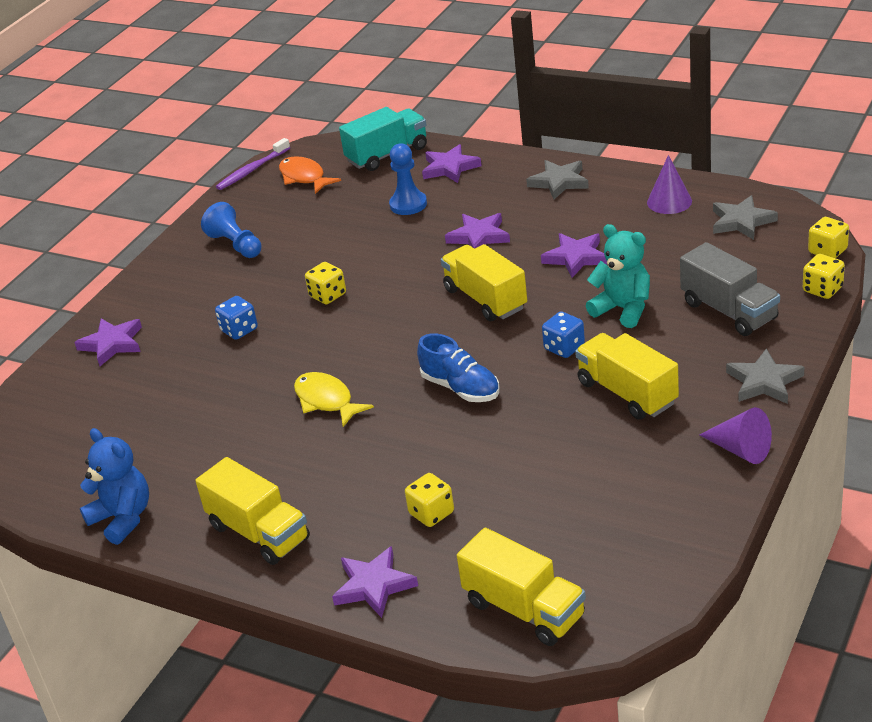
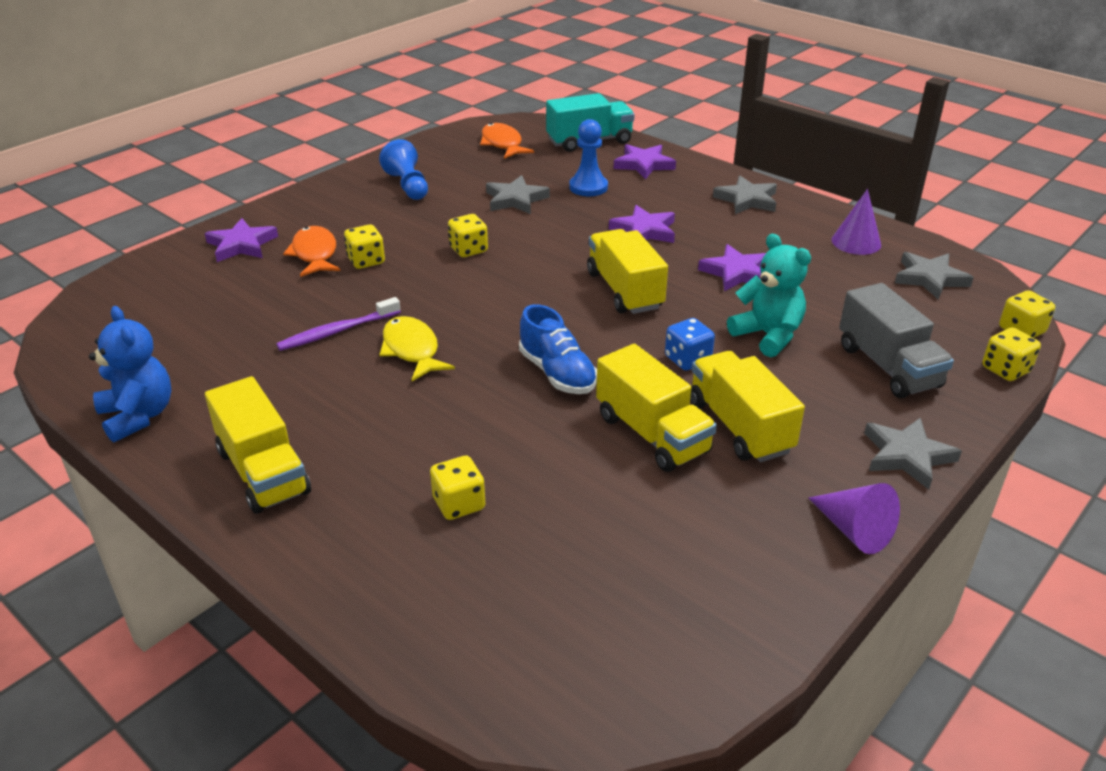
camera: 10 degrees right, 0 degrees up
blue dice [215,296,258,340] -> yellow dice [344,224,385,269]
purple toothbrush [216,138,290,190] -> purple toothbrush moved to [276,297,401,351]
purple star [332,546,418,618] -> none
yellow truck [457,528,586,646] -> yellow truck moved to [596,344,717,472]
none -> orange fish [283,226,341,277]
none -> grey star [486,175,550,214]

